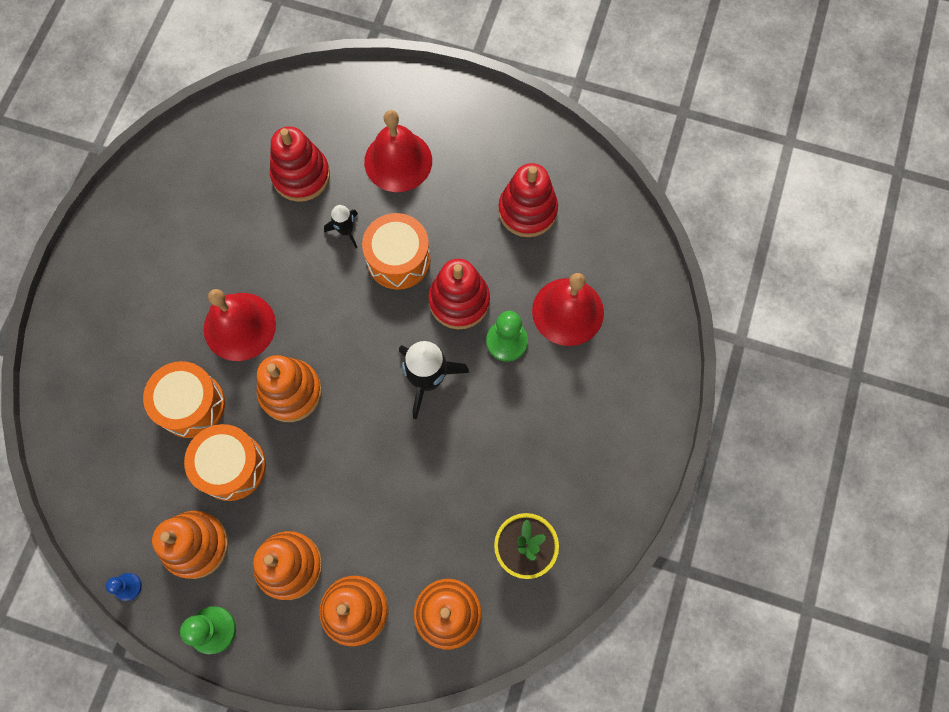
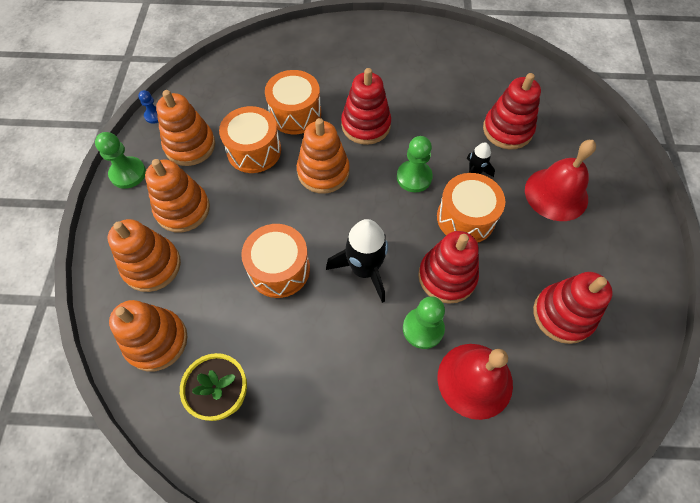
camera: 75 degrees right, 10 degrees down
red bell [204,289,276,361] -> red stacking toy [341,68,391,145]
none -> orange drum [241,224,310,298]
none -> green pawn [397,136,433,192]

